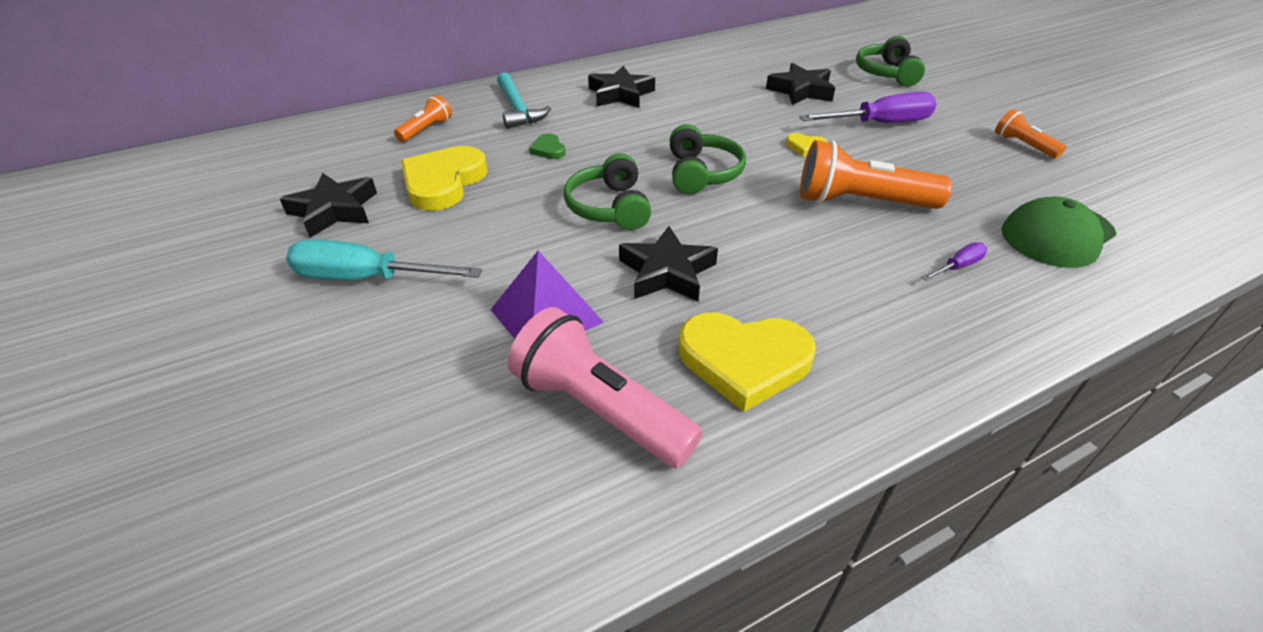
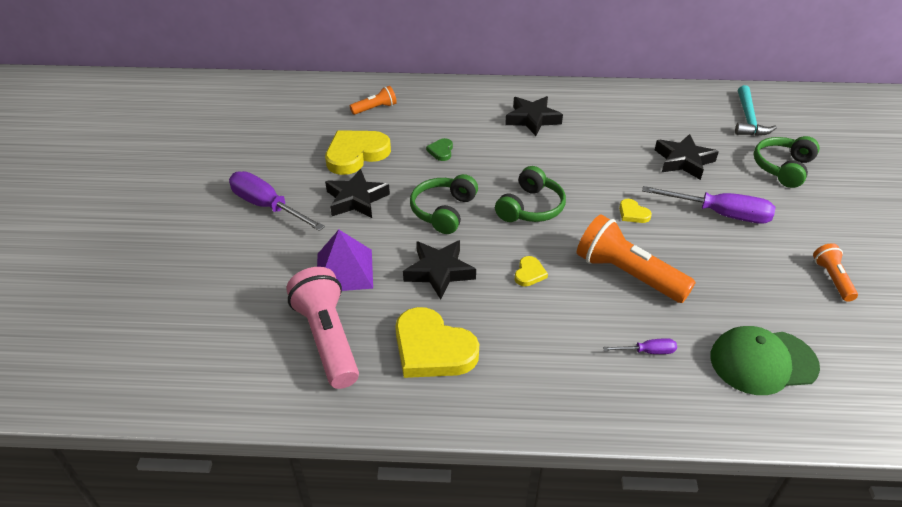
camera: 30 degrees right, 0 degrees up
black star [280,173,377,238] -> black star moved to [325,169,390,218]
turquoise screwdriver [286,239,482,280] -> purple screwdriver [229,171,325,231]
turquoise hammer [497,73,551,129] -> turquoise hammer moved to [735,85,777,136]
none -> yellow heart [515,256,548,286]

